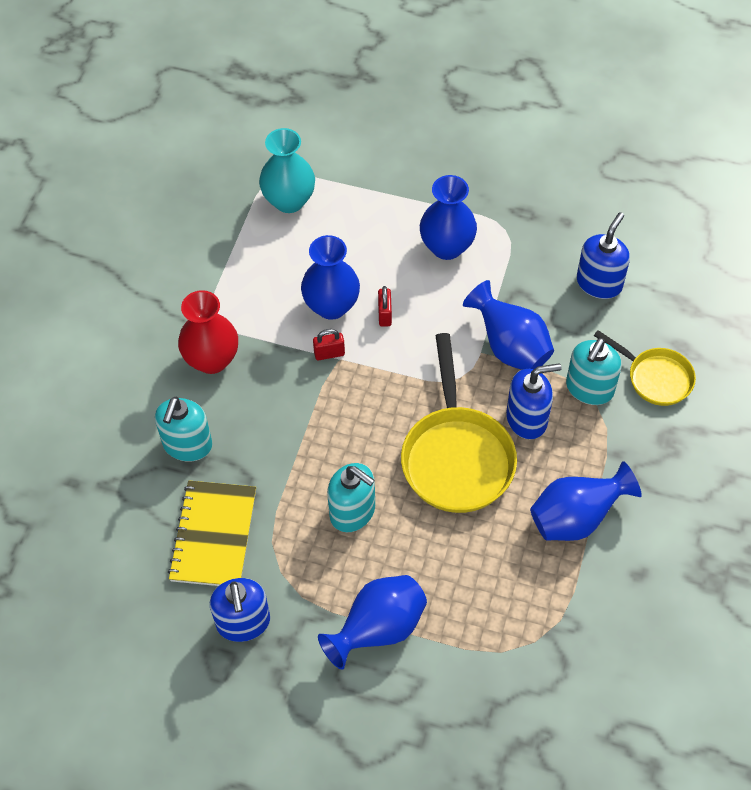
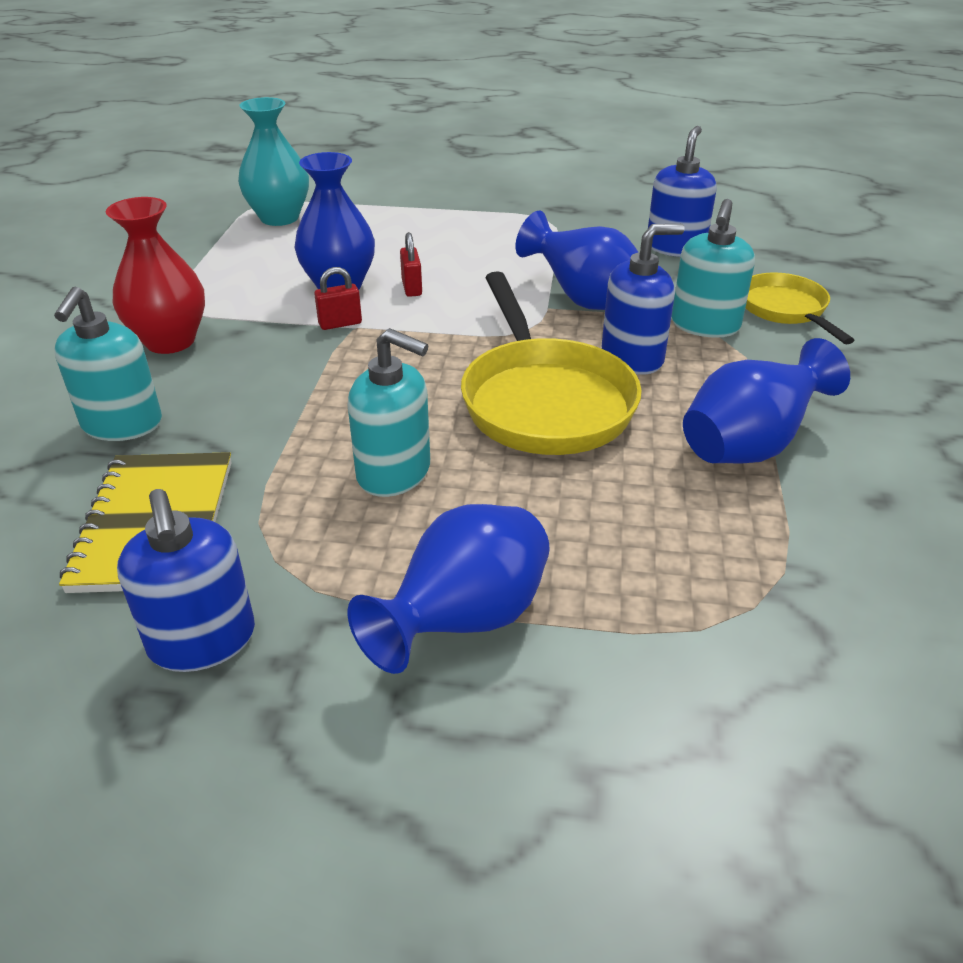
camera: 10 degrees left, 20 degrees down
blue vase [420,175,477,260] -> none
yellow pan [594,330,696,406] -> yellow pan turned 135 degrees counterclockwise [746,273,855,344]

